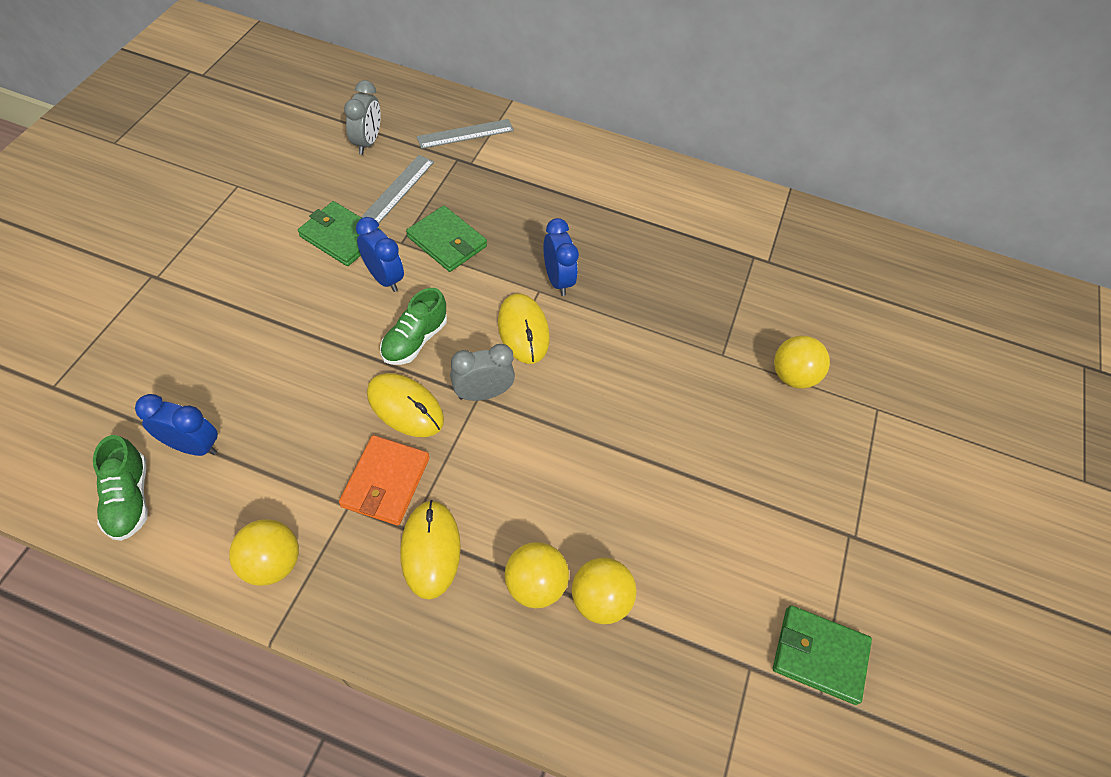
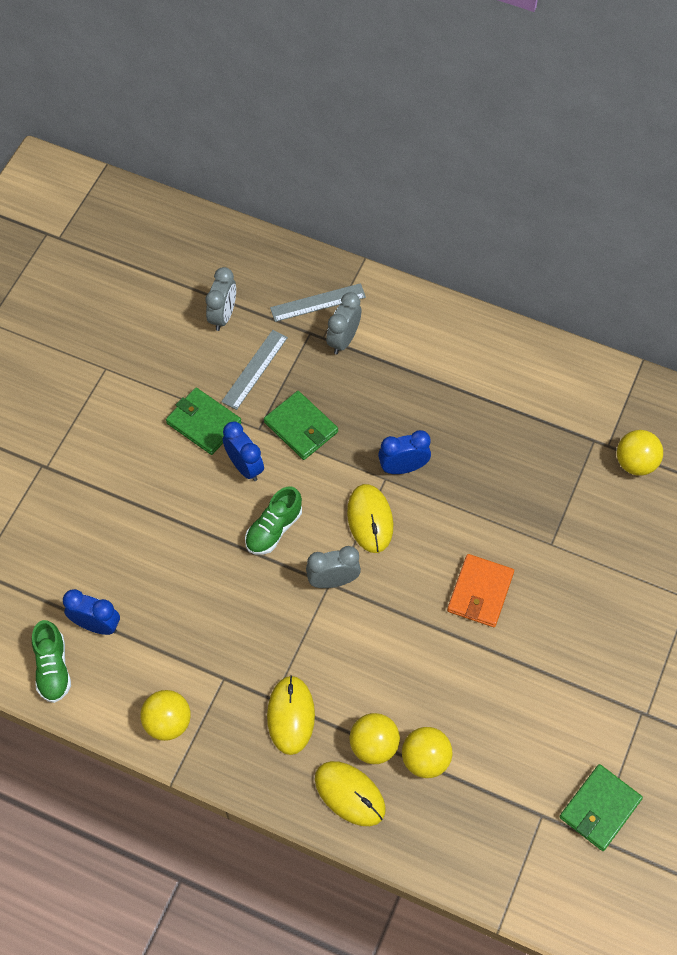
camera: 10 degrees right, 5 degrees up
orange wallet [339,435,430,526] -> orange wallet moved to [447,554,514,627]
yellow mouse [367,373,444,437] -> yellow mouse moved to [315,761,386,826]
blue clock [543,218,579,296] -> blue clock turned 90 degrees counterclockwise [378,430,431,474]
green wallet [773,605,872,705] -> green wallet turned 75 degrees counterclockwise [559,764,643,851]
yellow ball [774,336,830,389] -> yellow ball moved to [617,430,663,476]
none -> grey clock [326,292,362,354]

